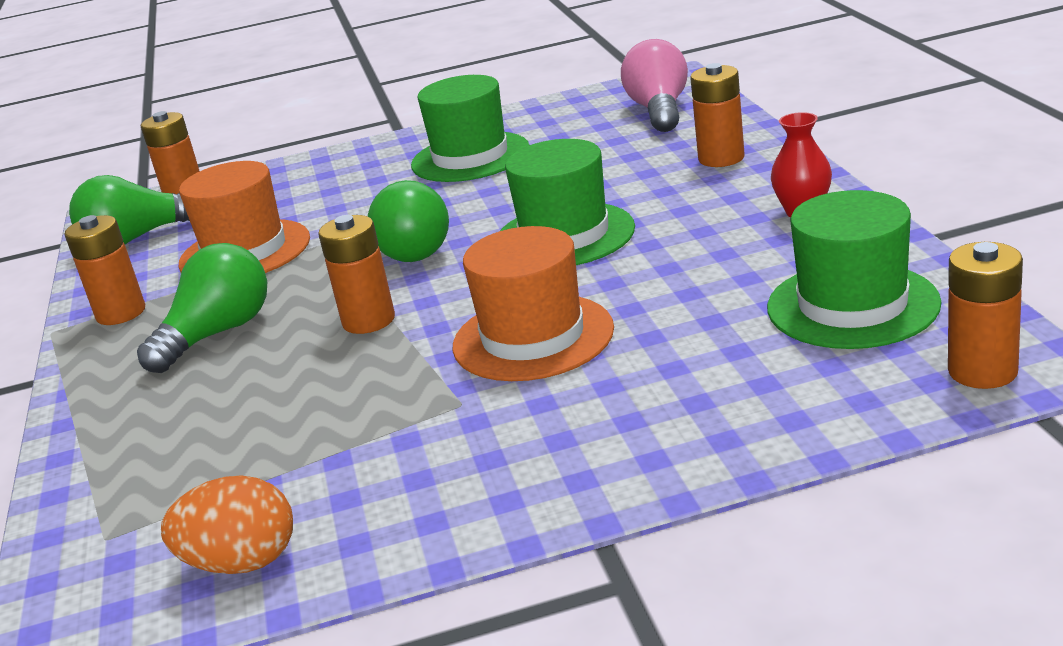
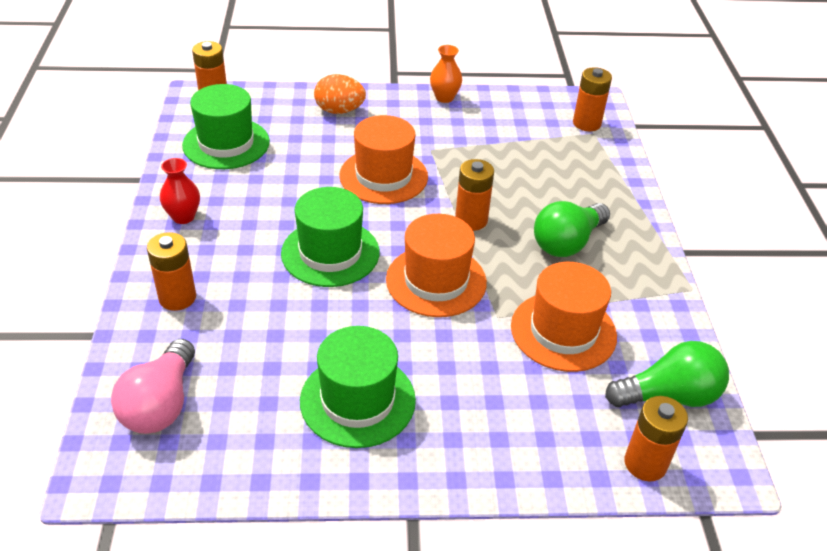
camera: 175 degrees left, 15 degrees up
orange battery [65,215,145,325] -> orange battery moved to [573,67,612,131]
orange egg [161,475,293,574] -> orange egg moved to [314,74,366,114]
green light bulb [368,180,449,262] -> orange hat [386,214,487,317]
none -> orange vase [430,45,462,103]

